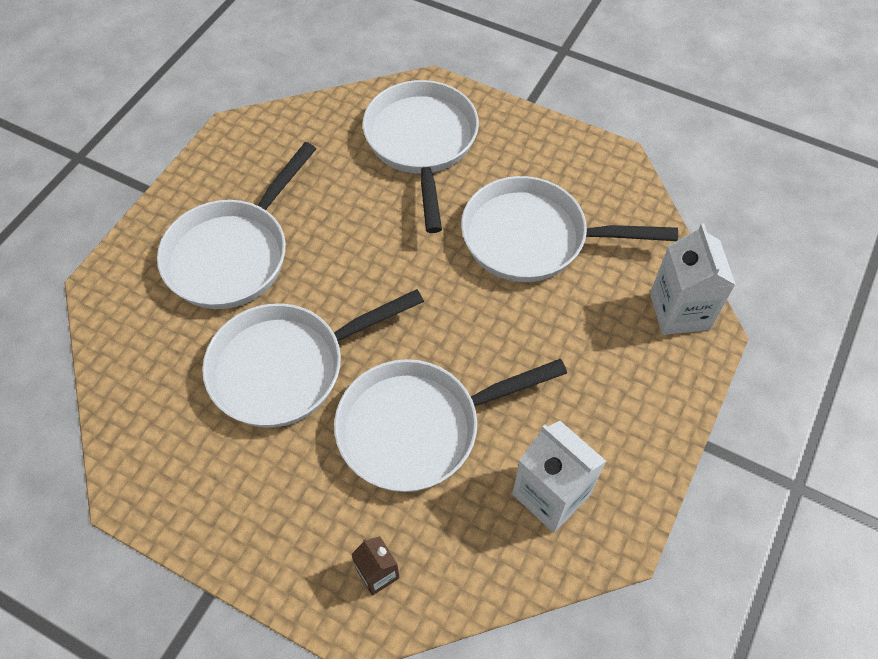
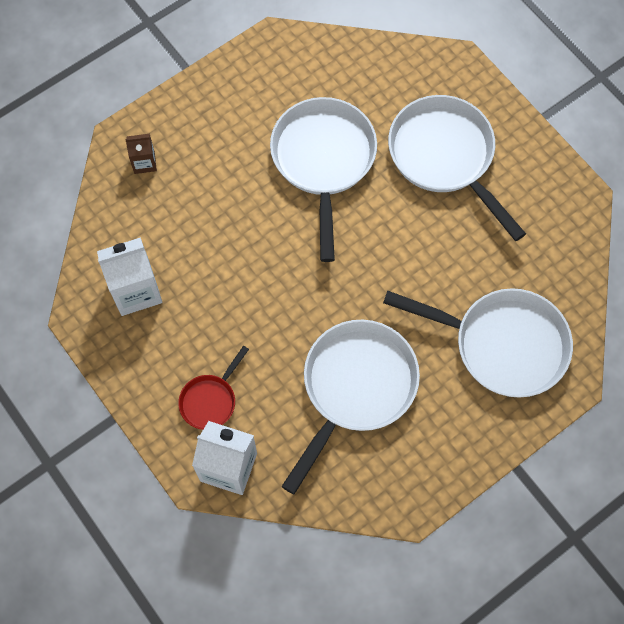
camera: 115 degrees right, 10 degrees up
white pan [334,359,567,492] -> none
none -> red pan [178,346,249,430]

